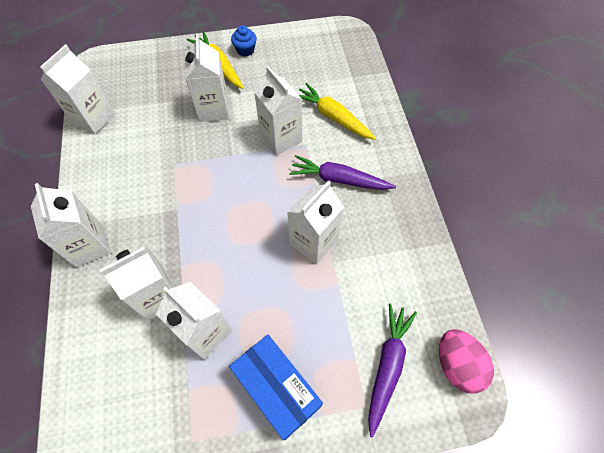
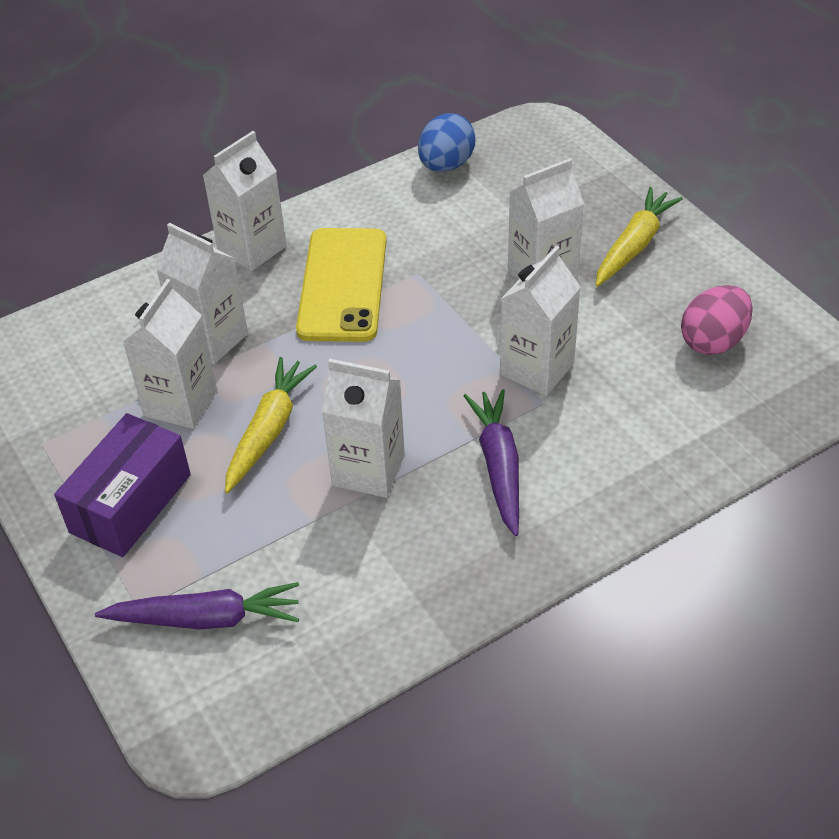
camera: 70 degrees right, 15 degrees down
white carton [40,44,115,134] -> blue egg [418,113,476,172]
blue box [229,335,323,440] -> purple box [54,413,191,557]
blue cupcake [231,25,257,56] -> none
yellow carrot [299,83,376,140] -> yellow carrot moved to [225,357,317,493]
pink egg [439,329,494,394] -> pink egg moved to [681,285,753,355]
none -> yellow phone [296,228,386,342]

